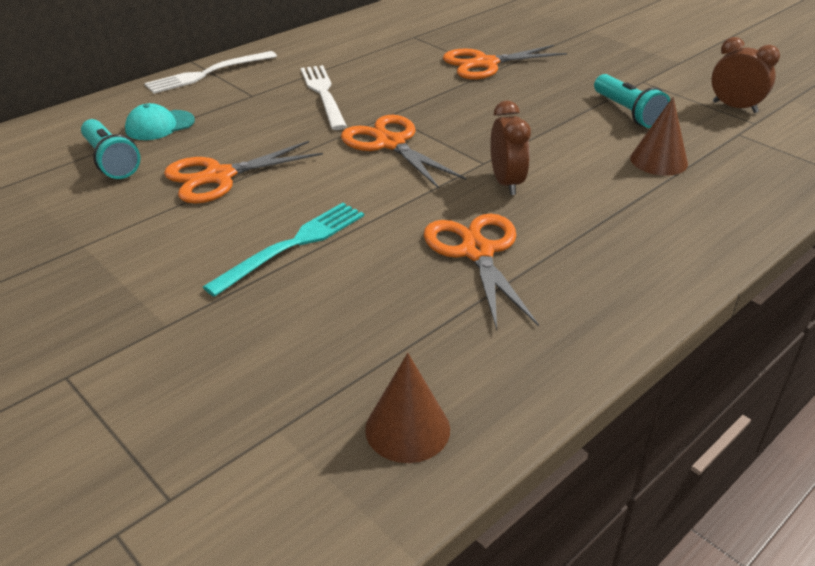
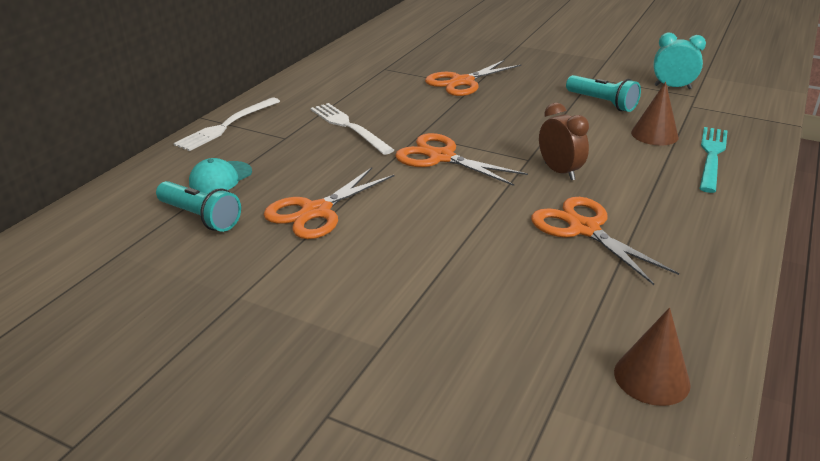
camera: 20 degrees left, 5 degrees down
turquoise fork [203,203,364,297] -> turquoise fork moved to [699,127,728,193]
brown clock [711,37,780,113] -> turquoise clock [654,33,706,89]

